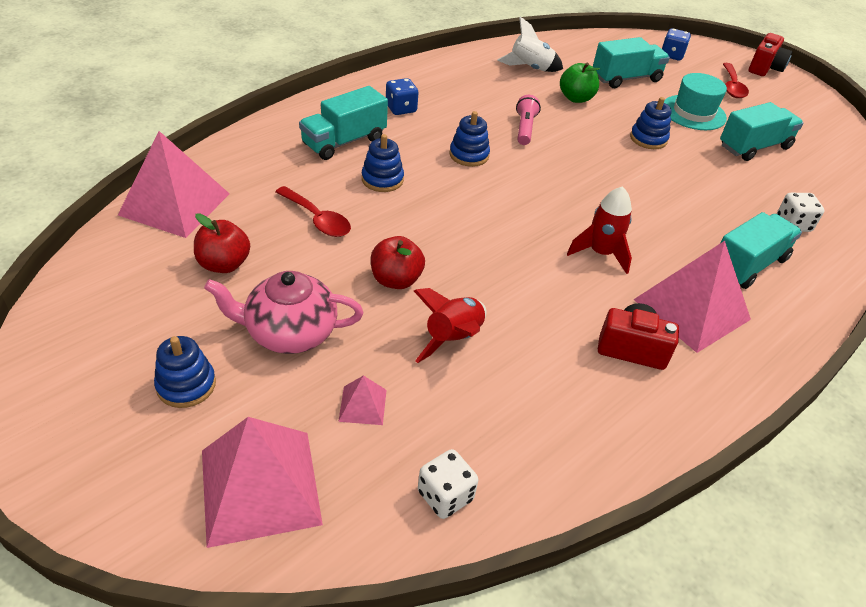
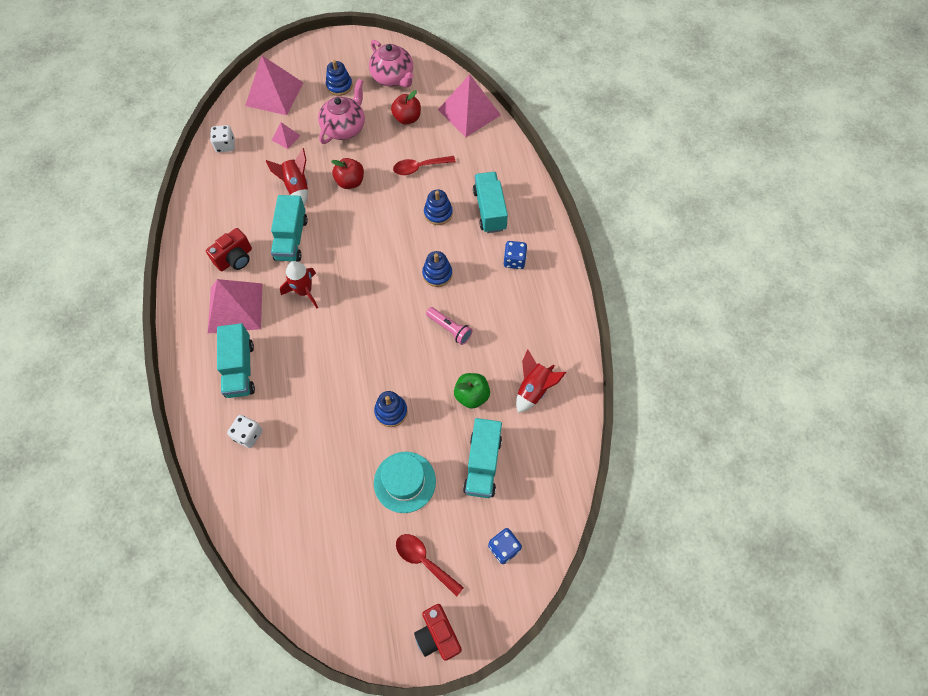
camera: 125 degrees right, 20 degrees up
white rocket [497,17,563,72] -> red rocket [516,349,566,413]
turquoise truck [720,102,804,161] -> turquoise truck moved to [271,195,308,262]
none -> pink teapot [369,40,414,88]

